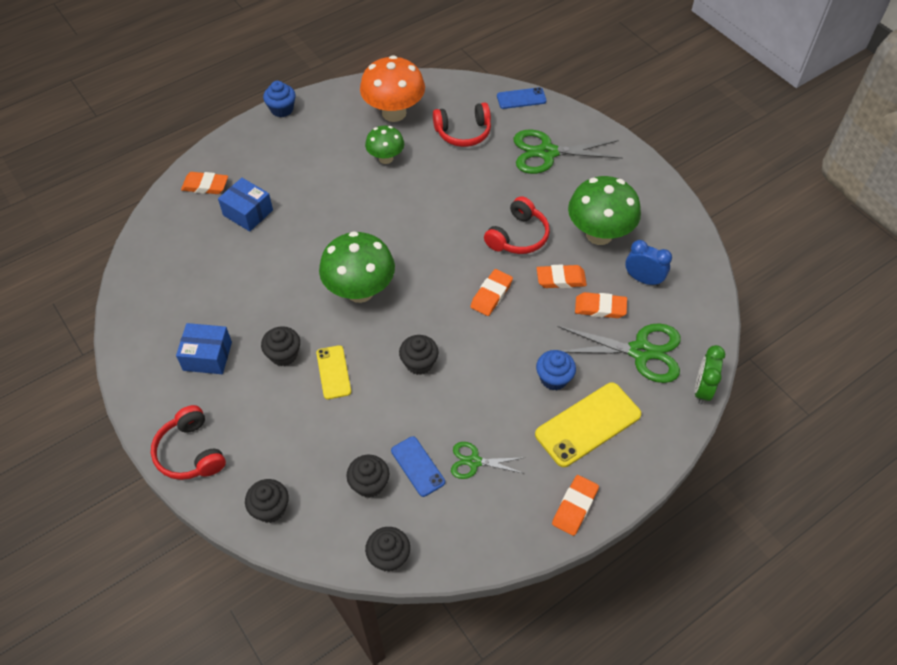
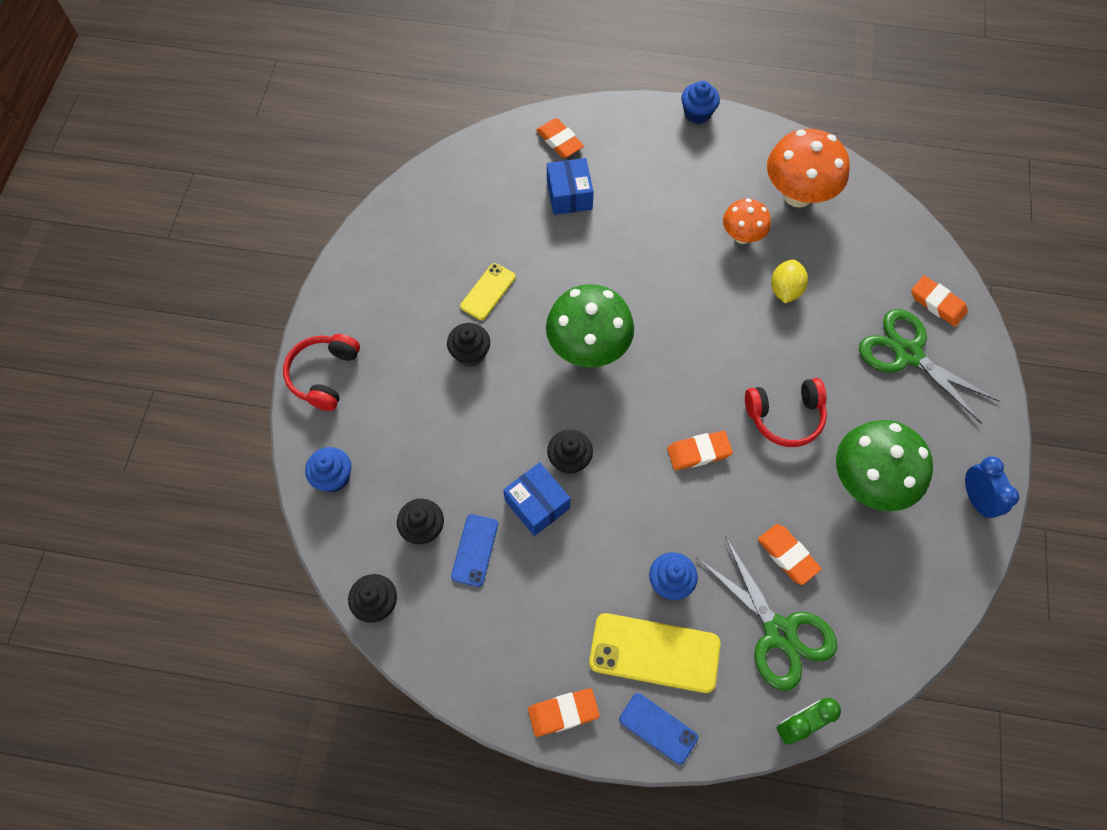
camera: 45 degrees right, 10 degrees up
blue box [176,323,232,374] -> blue box moved to [503,462,570,536]
black cupcake [245,479,289,523] -> blue cupcake [305,447,352,492]
yellow phone [316,345,351,399] -> yellow phone moved to [460,263,516,320]
green mushroom [365,126,404,164] -> orange mushroom [723,198,771,244]
red headphones [433,102,491,147] -> none
green scissors [451,442,525,479] -> none
blue phone [497,87,547,109] -> blue phone moved to [619,693,698,765]
orange eraser [537,265,587,288] -> orange eraser moved to [911,275,968,327]
blue clock [625,240,672,286] -> blue clock moved to [965,456,1019,519]
none -> yellow lemon [771,259,808,303]

